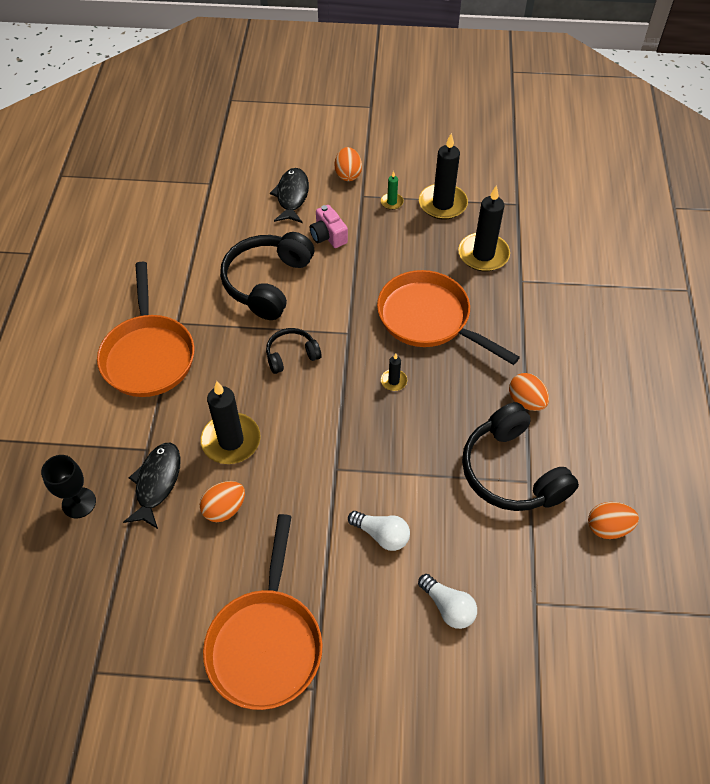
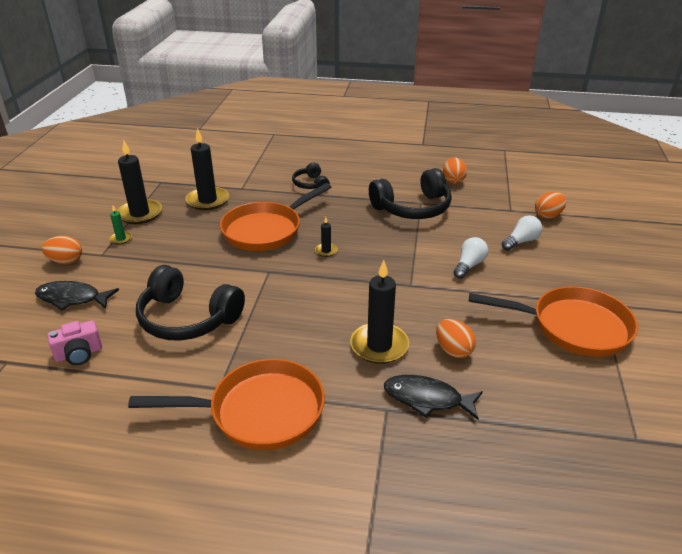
camera: 85 degrees left, 20 degrees down
black goblet [41,455,96,518] -> none
black headphones [266,328,321,374] -> black headphones moved to [292,163,330,189]
pink camera [310,205,348,248] -> pink camera moved to [47,320,102,365]
orange egg [509,373,549,411] -> orange egg moved to [535,192,566,219]

